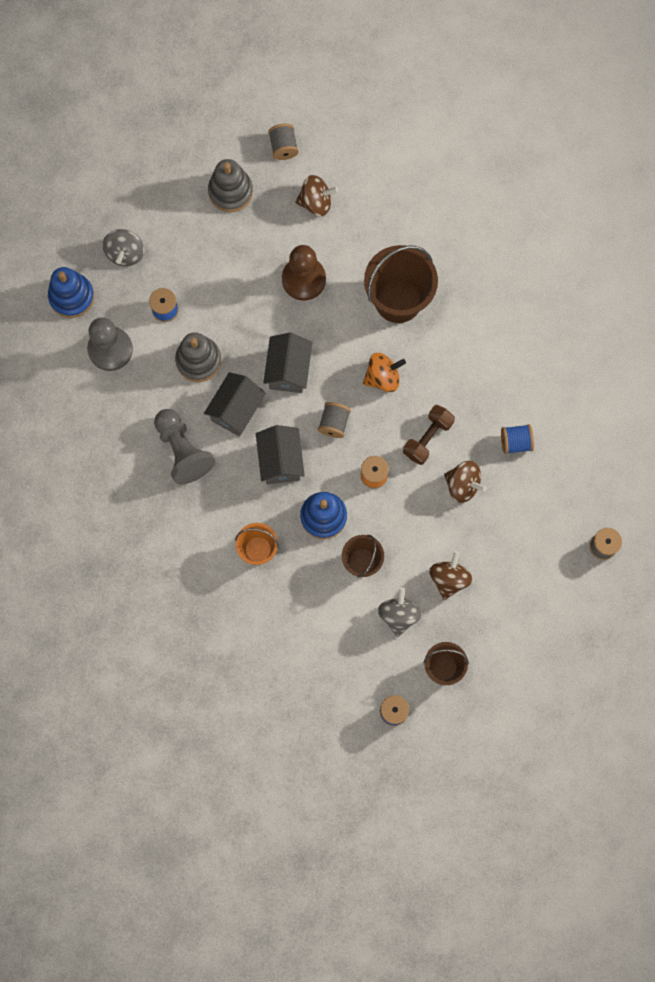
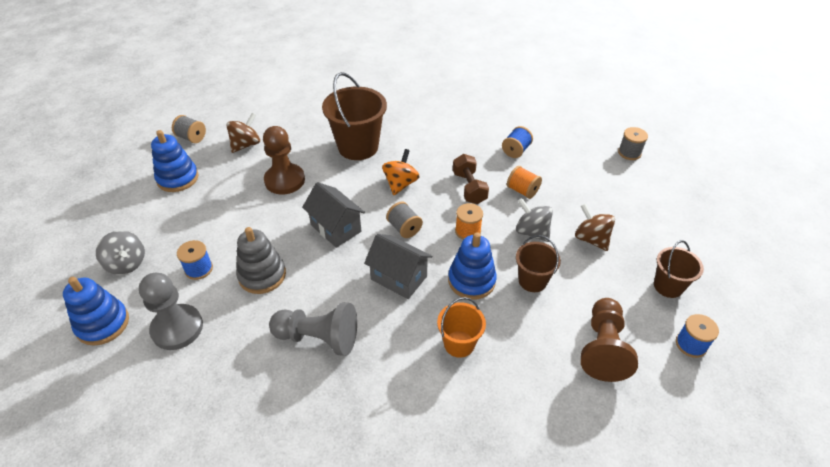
camera: 50 degrees left, 30 degrees down
grey house [204,372,266,437] -> none
grey stacking toy [208,159,253,212] -> blue stacking toy [151,130,198,192]
grey spinning top [378,587,422,637] -> grey spinning top moved to [516,198,553,242]
brown spinning top [444,461,487,503] -> orange spool [507,166,542,199]
none -> brown pawn [581,298,638,382]

